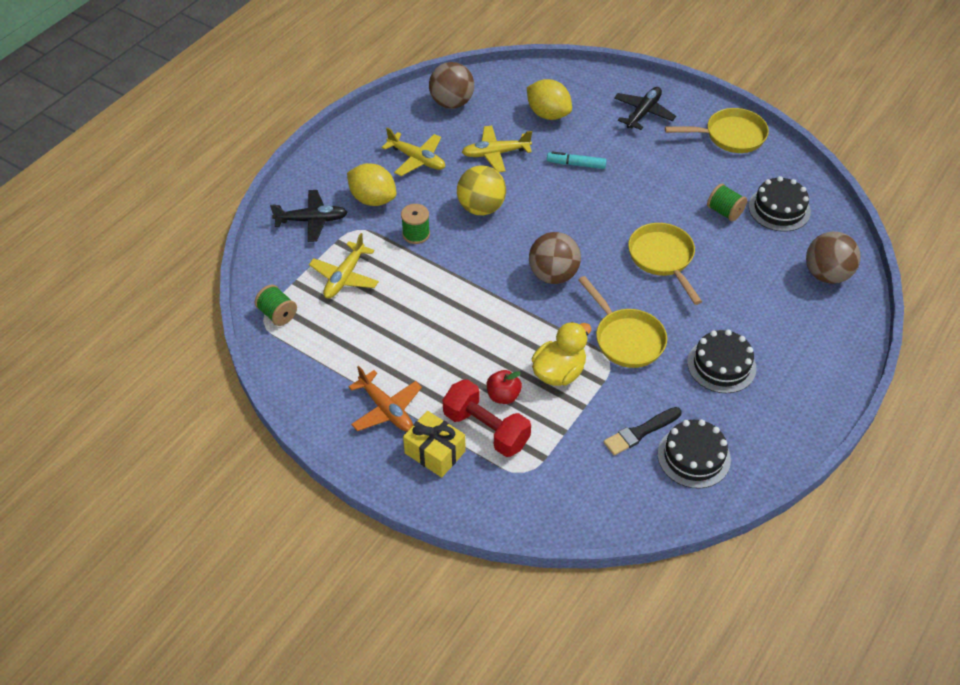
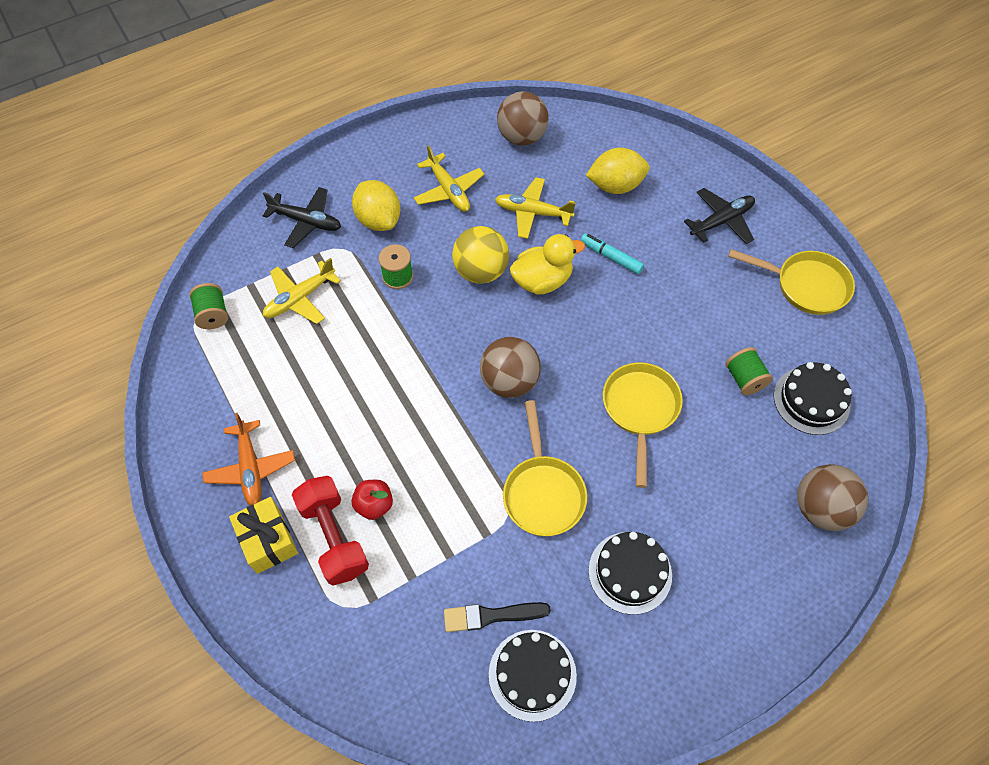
camera: 25 degrees right, 10 degrees up
yellow lemon [527,79,572,120] -> yellow lemon turned 75 degrees counterclockwise [586,147,650,194]
yellow duck [532,322,591,386] -> yellow duck moved to [510,234,585,294]

